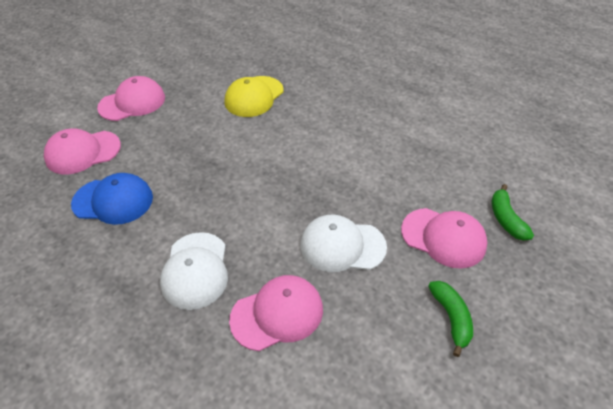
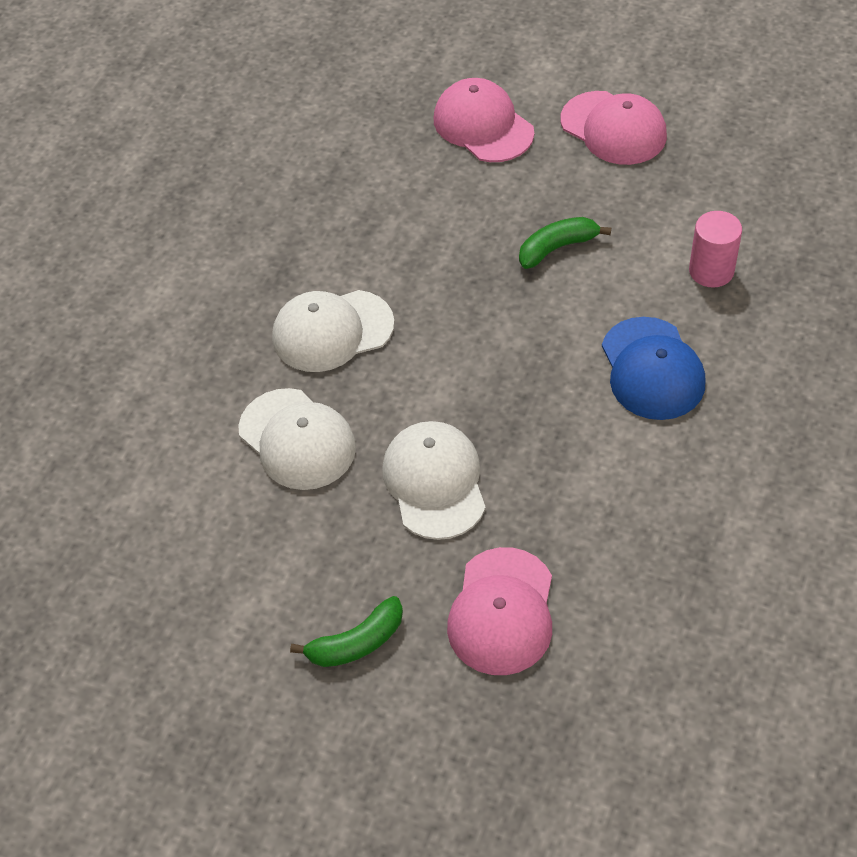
camera: 75 degrees right, 5 degrees up
blue cap [71,173,153,225] -> blue cap moved to [602,317,706,420]
yellow cap [225,76,283,117] -> pink cylinder [689,211,742,288]
pink cap [229,275,323,351] -> white cap [238,388,356,490]
green banana [492,184,534,241] -> green banana moved to [519,217,611,269]

